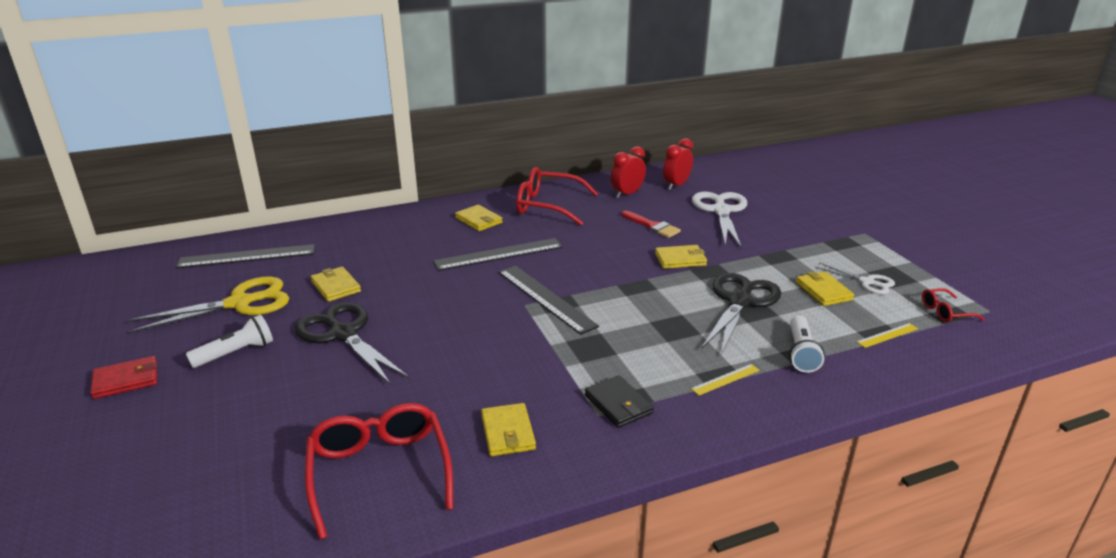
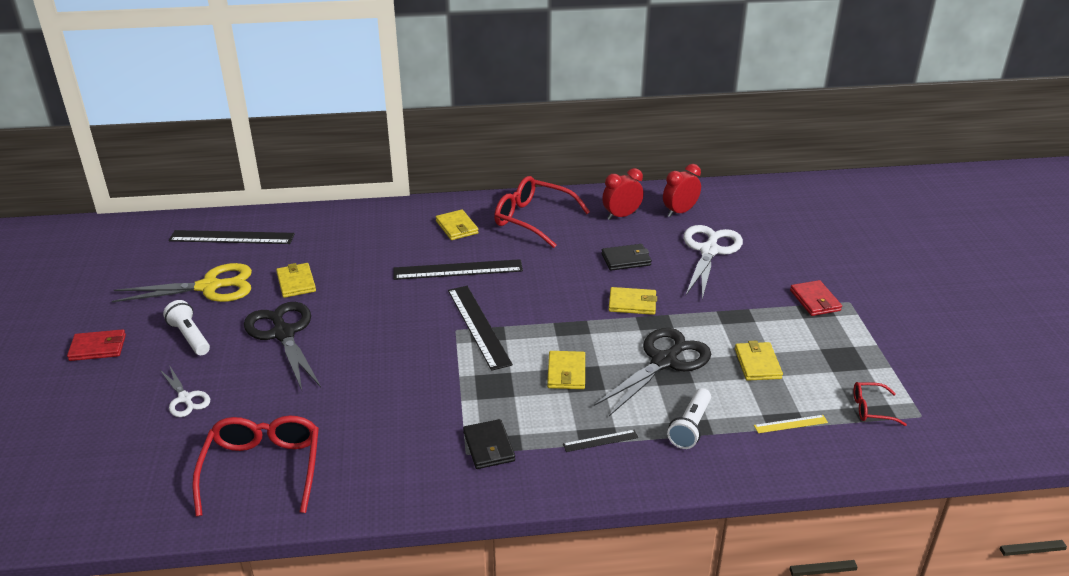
camera: 15 degrees right, 5 degrees up
white flashlight [186,314,273,368] -> white flashlight turned 105 degrees counterclockwise [163,300,210,355]
yellow wallet [481,403,536,456] -> yellow wallet moved to [547,351,585,389]
red brush [622,211,681,238] -> black wallet [601,244,652,271]
yellow ruler [691,364,760,395] -> black ruler [563,430,638,452]
white scissors [815,262,895,294] -> white scissors moved to [160,365,210,417]
none -> red wallet [790,280,842,316]

